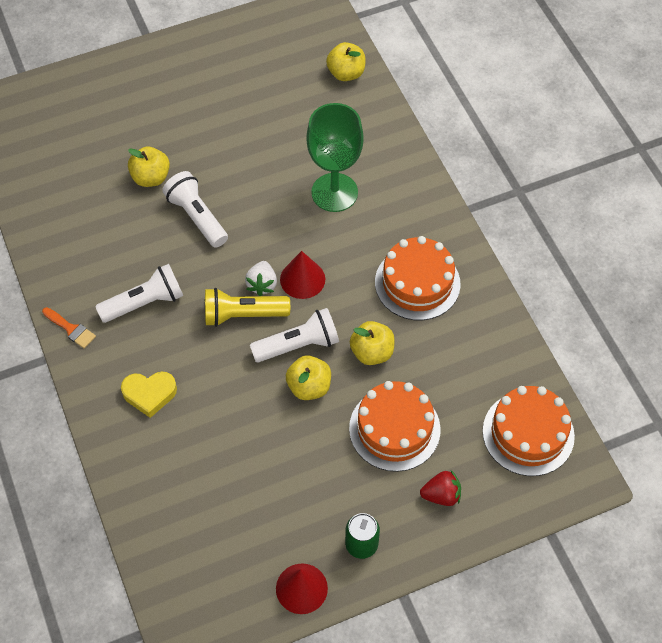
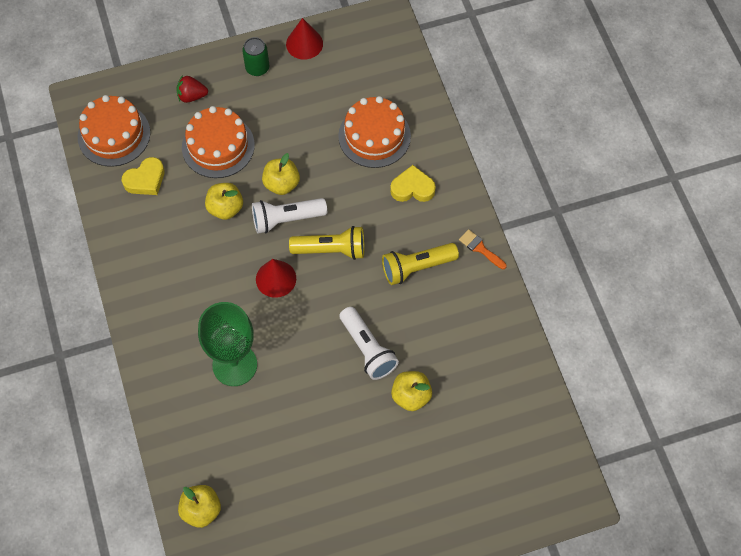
camera: 175 degrees left, 5 degrees up
white flashlight [95,264,183,323] -> yellow flashlight [382,243,459,285]
white strawberry [245,261,277,296] -> none
orange cake [375,236,461,320] -> orange cake moved to [338,96,411,168]
none -> yellow heart [122,157,164,195]

